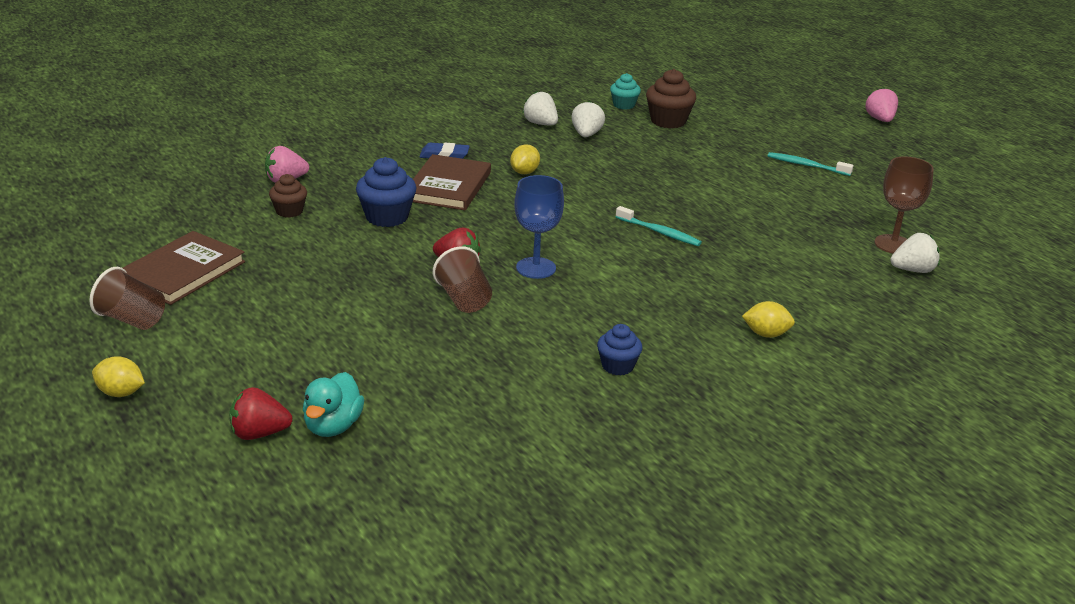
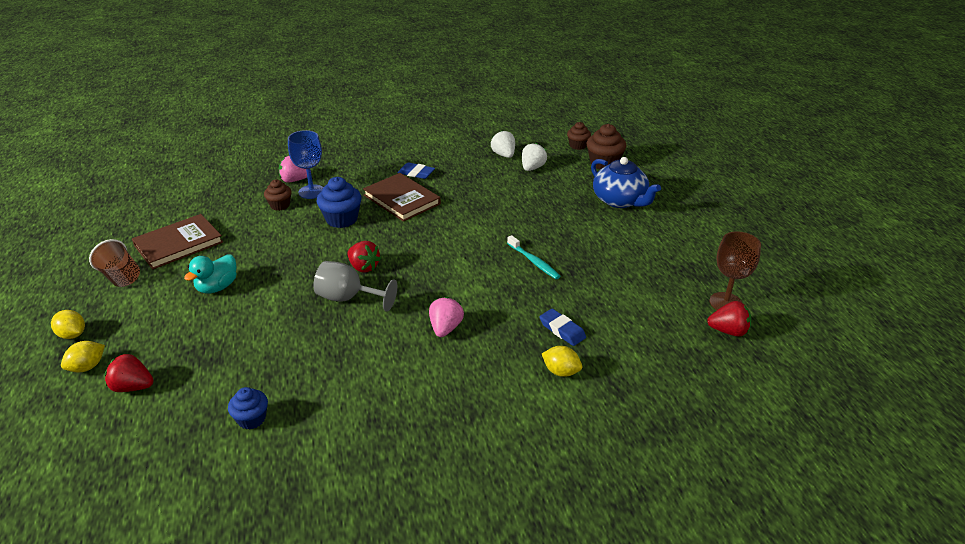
camera: 20 degrees right, 5 degrees up
turquoise duck [303,372,364,437] -> turquoise duck moved to [184,254,237,294]
brown book [413,154,491,210] -> brown book turned 75 degrees counterclockwise [363,173,441,222]
brown cup [433,246,492,313] -> grey goblet [313,261,397,312]
yellow lemon [510,144,540,174] -> yellow lemon moved to [61,341,105,373]
blue goblet [514,175,564,279] -> blue goblet moved to [288,130,324,199]
blue cupcake [597,324,643,376] -> blue cupcake moved to [228,387,268,430]
turquoise cupcake [610,73,641,110] -> brown cupcake [567,122,591,150]
turquoise toothbrush [768,152,853,176] -> none
pink strawberry [865,87,898,122] -> pink strawberry moved to [429,297,464,337]
white strawberry [890,233,940,273] -> red strawberry [707,301,751,337]
none -> blue eraser [539,309,586,346]
none -> blue teapot [591,157,661,208]

